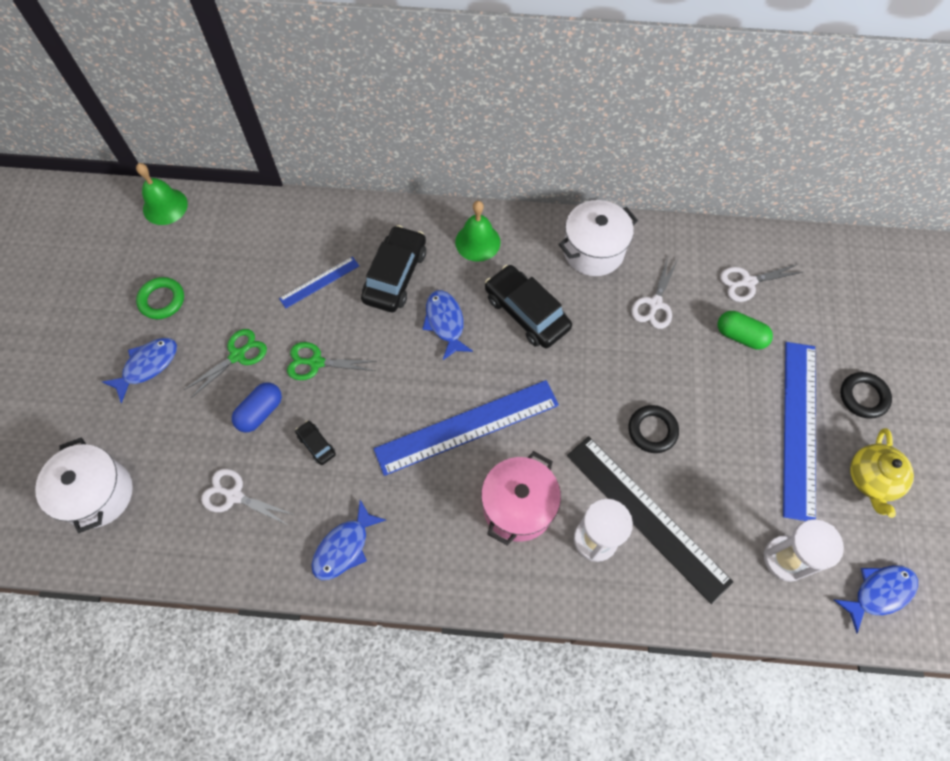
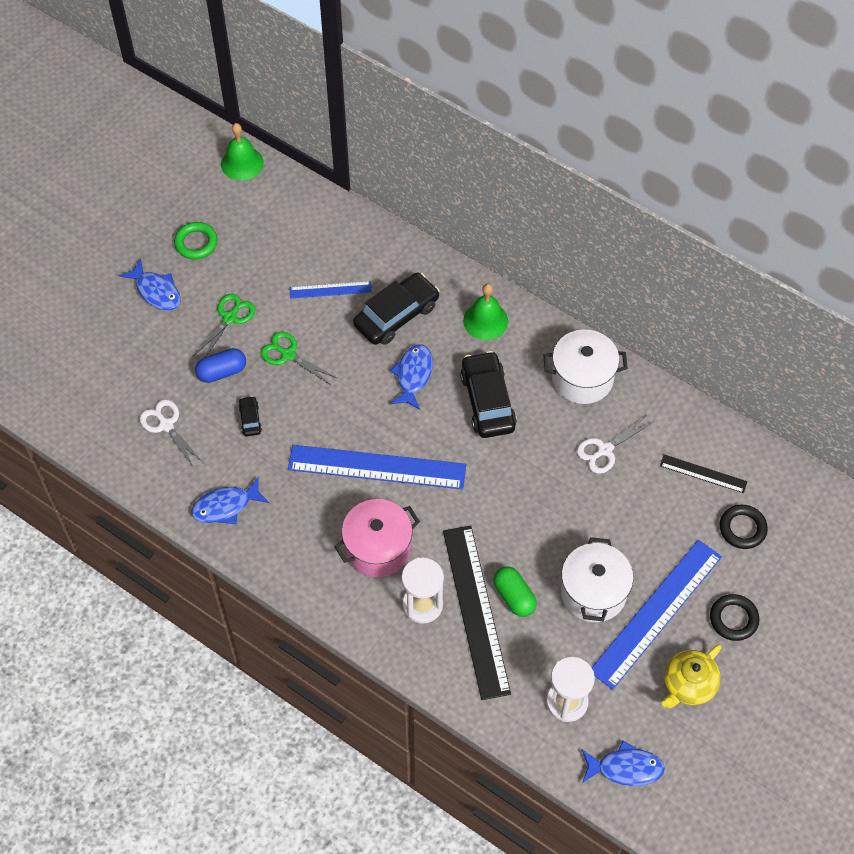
camera: 30 degrees right, 5 degrees down
white pot [35,437,133,533] -> white pot moved to [561,537,633,622]
blue fish [102,338,177,403] -> blue fish turned 60 degrees clockwise [119,259,181,311]
green scissors [184,329,267,398] -> green scissors turned 45 degrees counterclockwise [194,293,255,358]
black ring [628,405,679,453] -> black ring moved to [720,505,768,549]
green capsule [718,311,773,350] -> green capsule moved to [493,566,537,617]
white scissors [720,264,803,302] -> black ruler [660,454,747,493]

